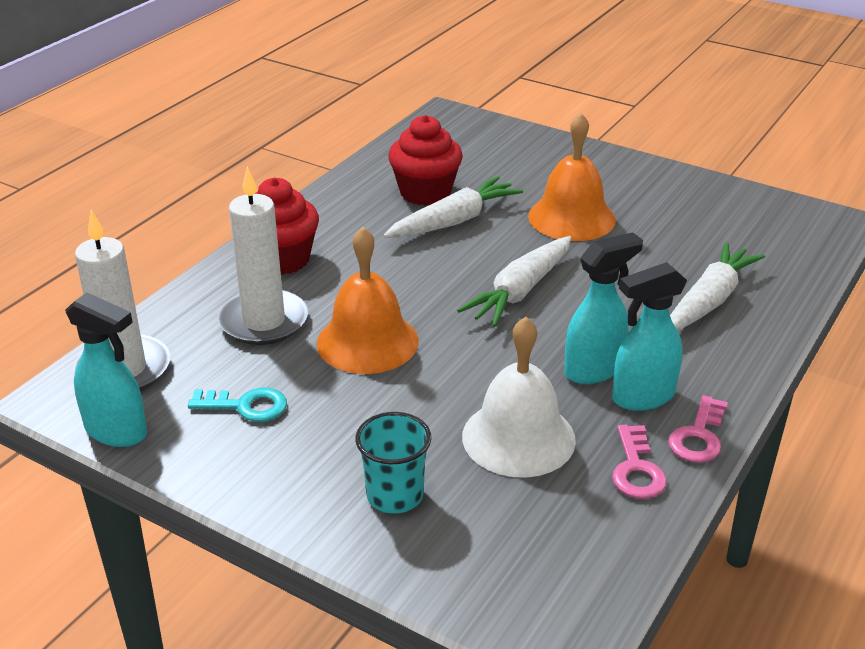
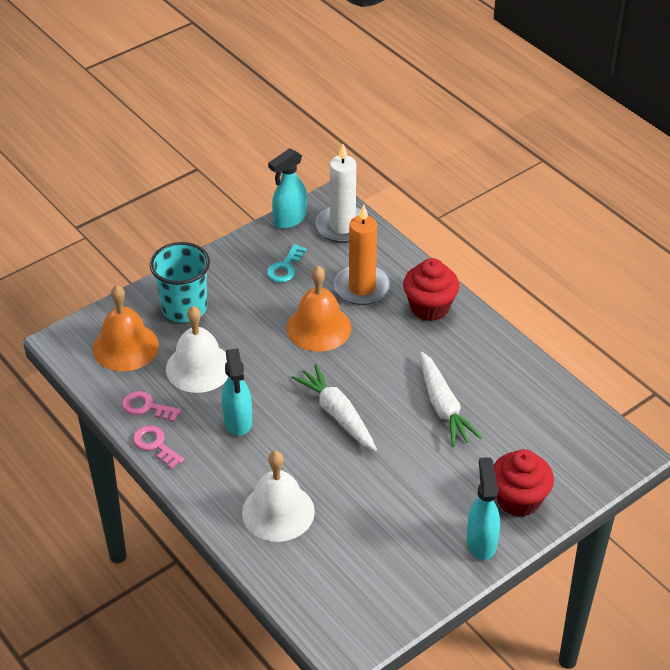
camera: 110 degrees right, 10 degrees up
white candle [218,167,308,345] -> orange candle [334,204,391,305]
turquoise cup [355,412,432,514] -> turquoise cup [150,242,210,323], size x1.50
red cupcake [388,115,463,206] -> red cupcake moved to [494,449,554,517]
orange bell [528,113,616,241] -> orange bell moved to [93,285,159,371]
turquoise spray bottle [612,262,687,411] -> turquoise spray bottle moved to [467,457,500,560]
white carrot [670,242,765,331] -> white bell [242,451,315,542]

